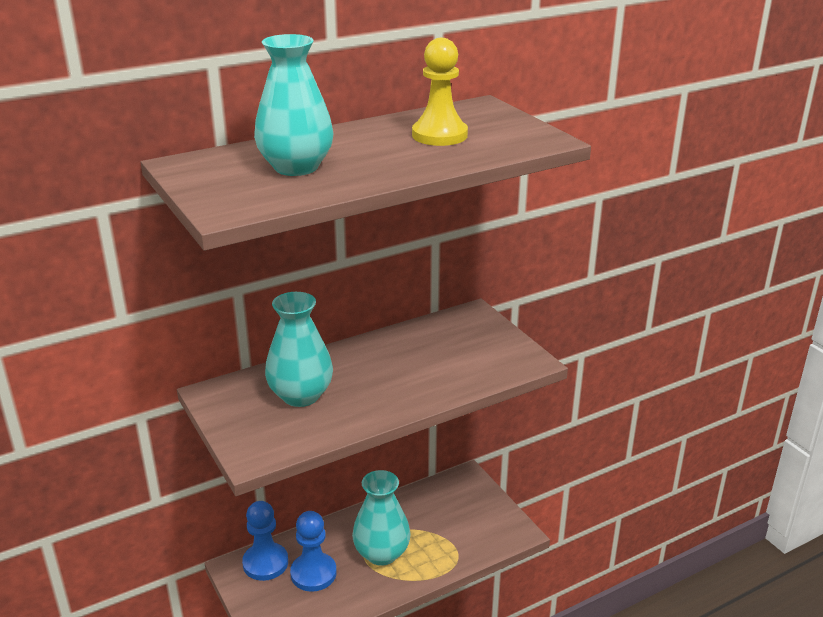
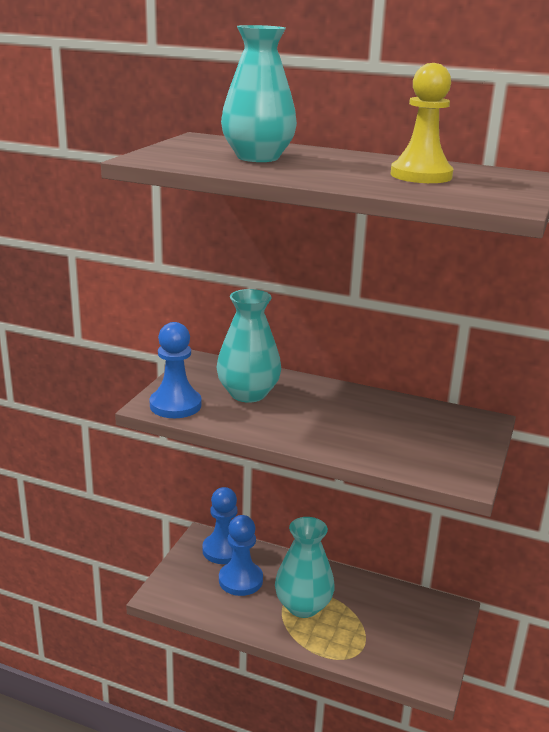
camera: 50 degrees right, 5 degrees down
none -> blue pawn [149,322,201,418]

